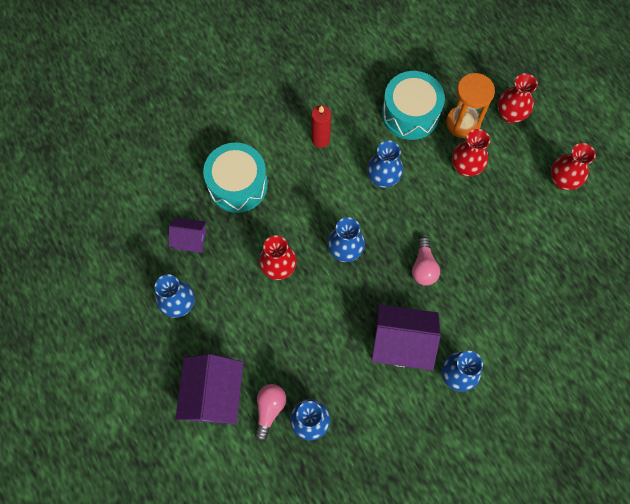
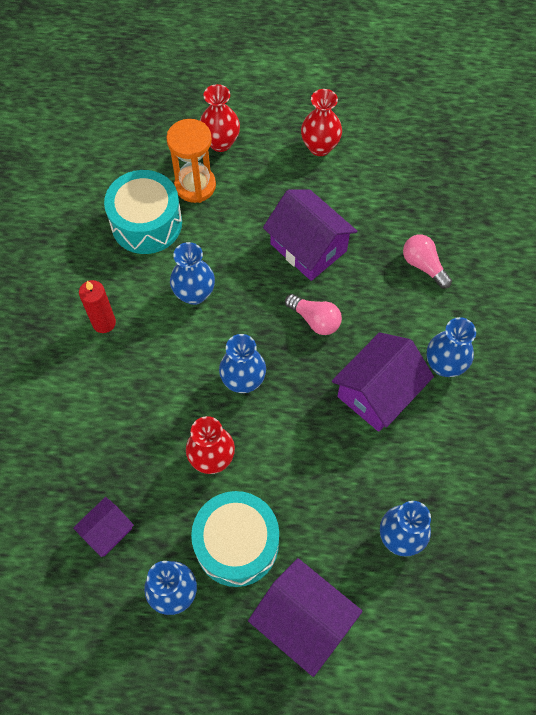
camera: 55 degrees left, 5 degrees down
turquoise drum [203,143,268,213] -> turquoise drum moved to [191,491,279,587]
pink light bulb [255,384,286,441] -> pink light bulb moved to [403,234,452,289]
red vase [452,129,490,177] -> none
none -> purple house [263,190,358,281]

